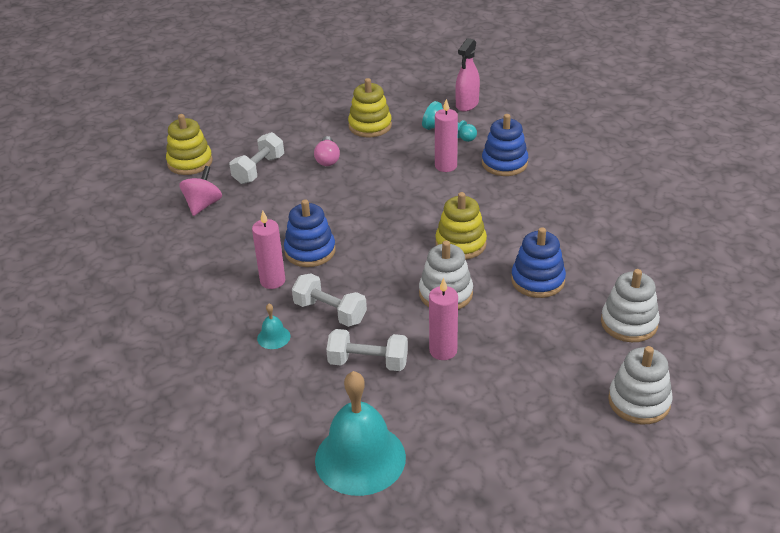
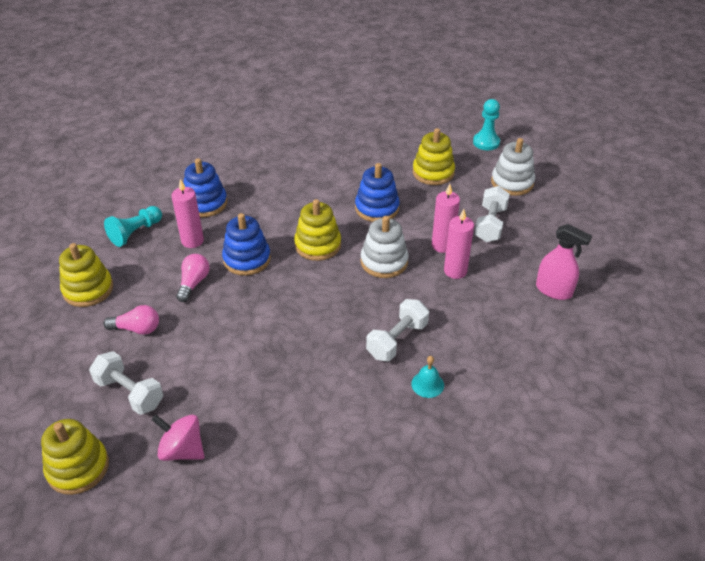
camera: 85 degrees left, 5 degrees up
pink candle [252,211,285,289] -> pink candle moved to [432,184,460,253]
blue stacking toy [284,199,336,267] -> blue stacking toy moved to [222,213,271,276]
turquoise bell [315,371,406,496] -> none
white dumbbell [326,329,408,371] -> white dumbbell moved to [475,186,510,242]
pink spray bottle [455,38,480,112] -> pink spray bottle moved to [536,224,592,300]
white stacking toy [601,269,660,342] -> yellow stacking toy [413,128,455,185]
none -> pink light bulb [176,254,210,302]
none -> turquoise pawn [473,99,500,150]

